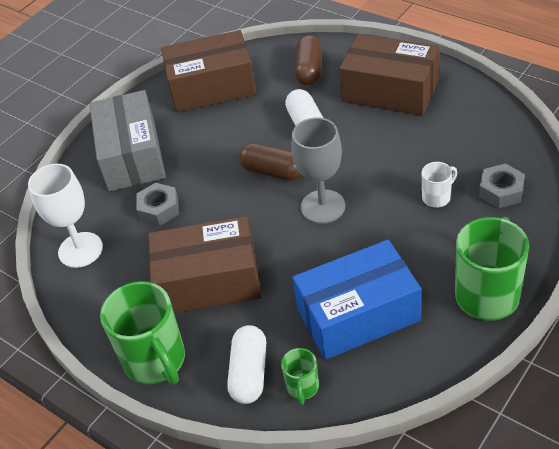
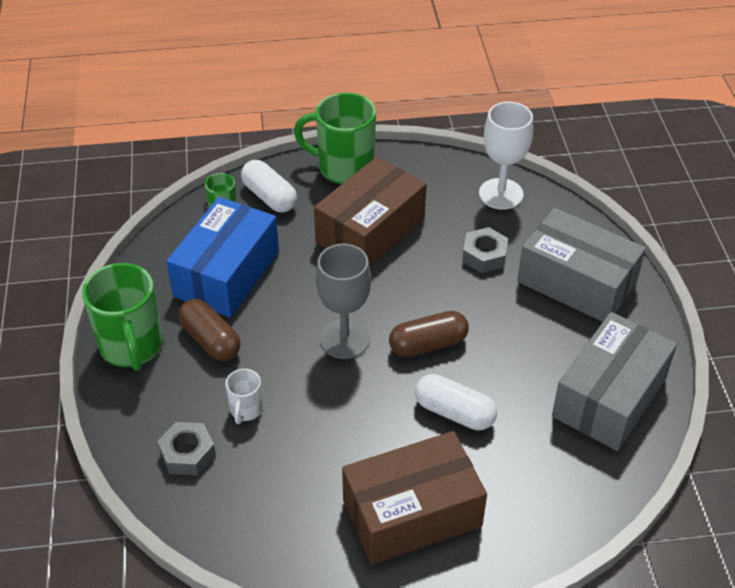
camera: 130 degrees right, 0 degrees up
brown box [161,30,256,112] -> grey box [552,312,677,451]
brown capsule [294,35,322,85] -> brown capsule moved to [178,298,241,361]

